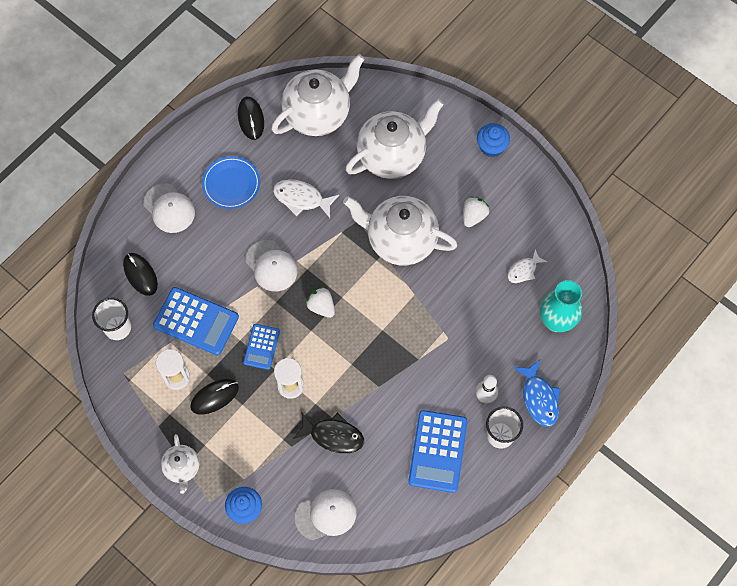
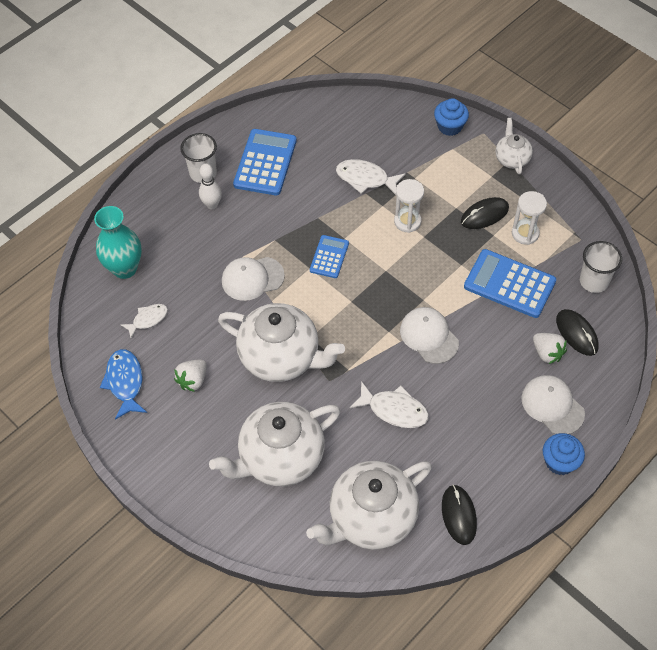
camera: 175 degrees left, 10 degrees down
blue plate [202,156,260,209] -> none
blue calculator [243,324,280,370] -> blue calculator moved to [310,235,349,278]
black fish [293,412,364,453] -> white fish [336,159,405,195]
white cap [295,489,357,540] -> white cap moved to [222,257,285,301]
white strawberry [305,287,335,318] -> white strawberry moved to [533,333,567,364]
blue cupcake [477,123,510,157] -> blue cupcake moved to [543,433,585,475]
blue fish [513,360,561,427] -> blue fish moved to [100,349,147,420]

